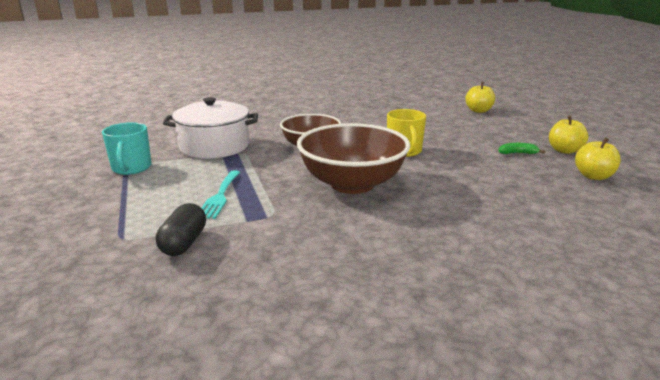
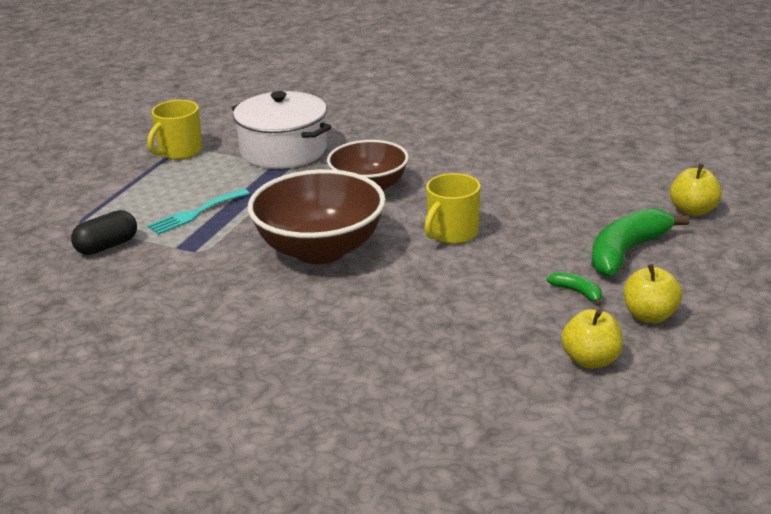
camera: 45 degrees right, 5 degrees up
turquoise mug [102,122,152,175] -> yellow mug [147,100,202,160]
none -> green banana [591,208,690,276]

